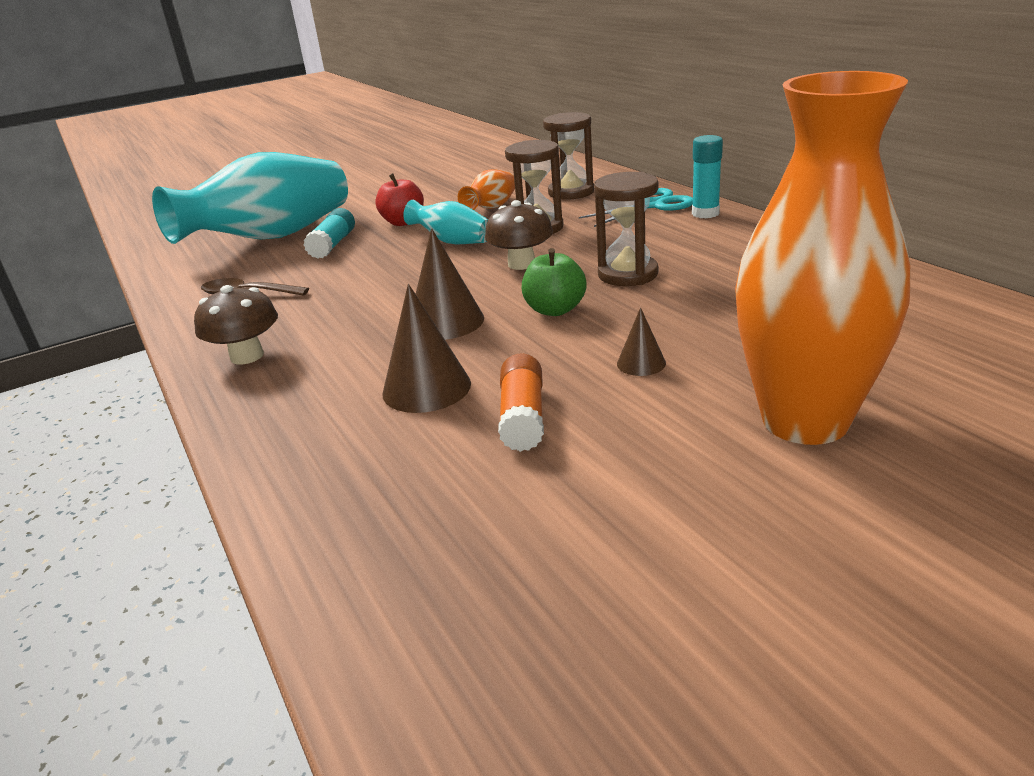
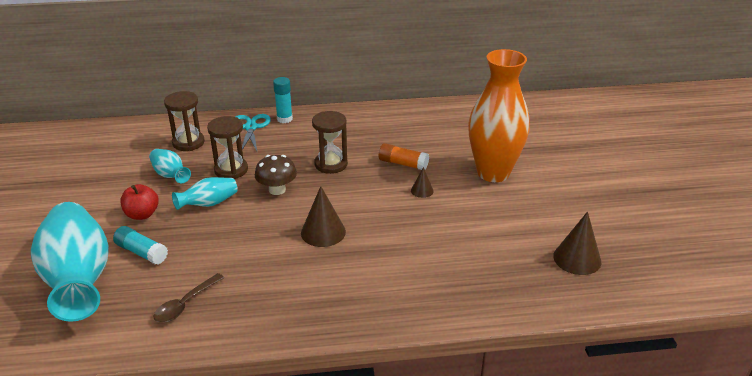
camera: 70 degrees left, 5 degrees up
brown mushroom [194,285,278,365] -> none
brown cone [382,284,471,413] -> brown cone moved to [553,212,601,275]
orange vase [458,169,515,210] -> turquoise vase [149,149,191,183]
orange glue stick [498,353,544,452] -> orange glue stick moved to [379,143,429,170]
green apple [522,248,587,316] -> none

